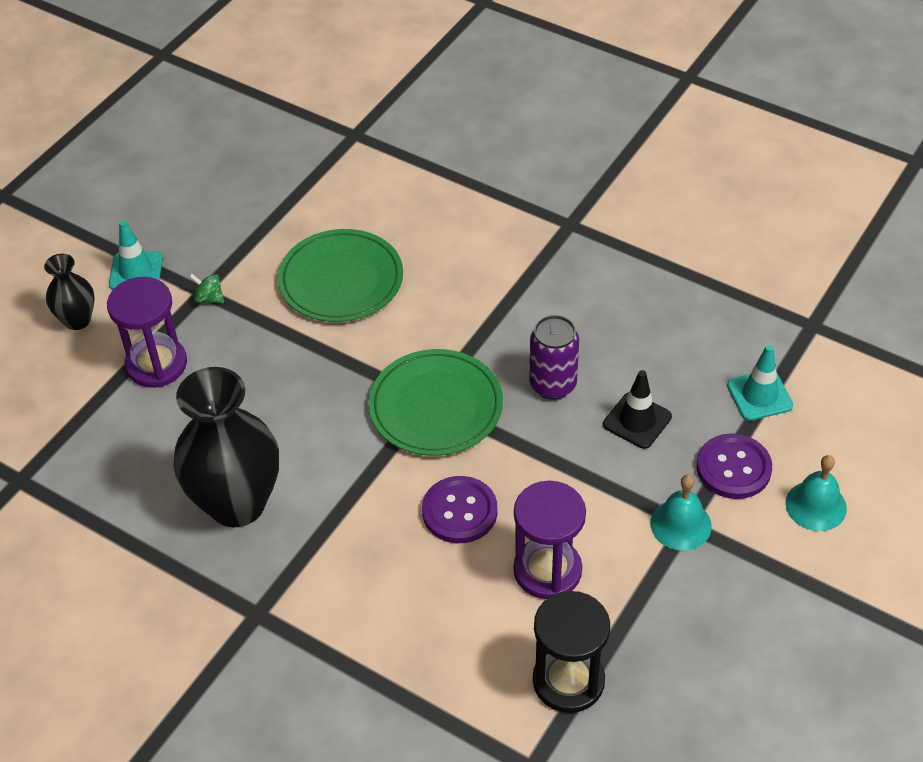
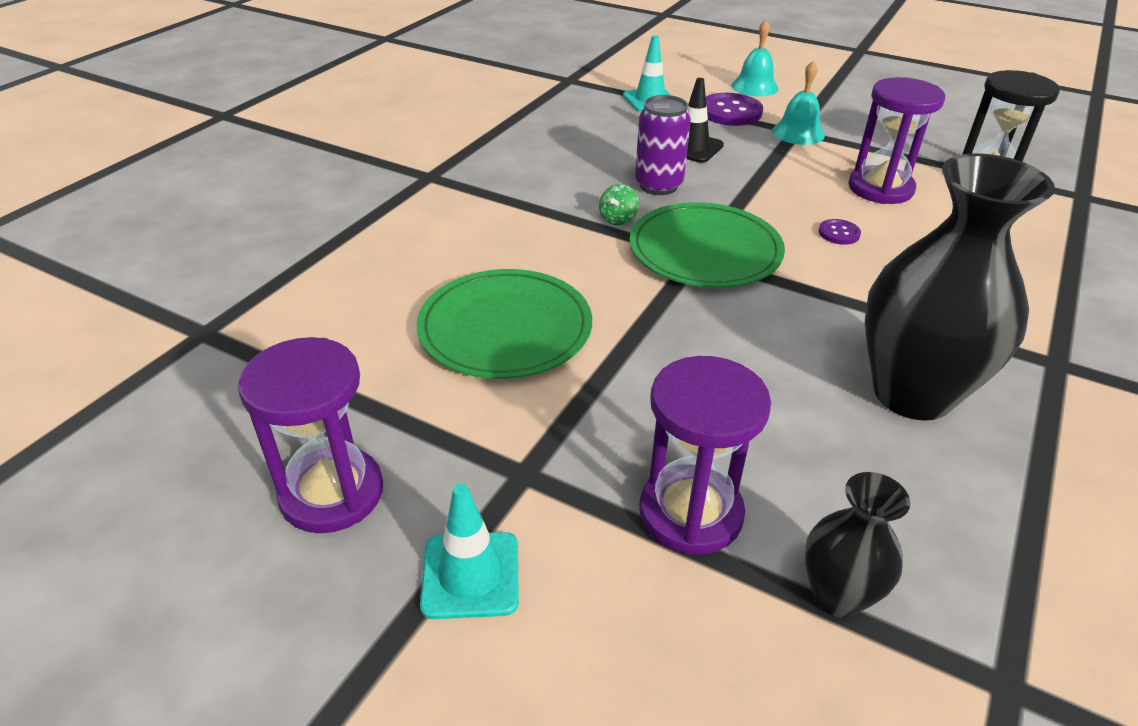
camera: 95 degrees left, 10 degrees down
black vase [44,254,95,330] -> black vase moved to [804,472,910,618]
green spinning top [189,274,224,303] -> green spinning top moved to [599,184,639,225]
purple button [422,476,497,543] -> purple button [818,219,861,245], size x0.51
none -> purple hourglass [238,337,383,533]

